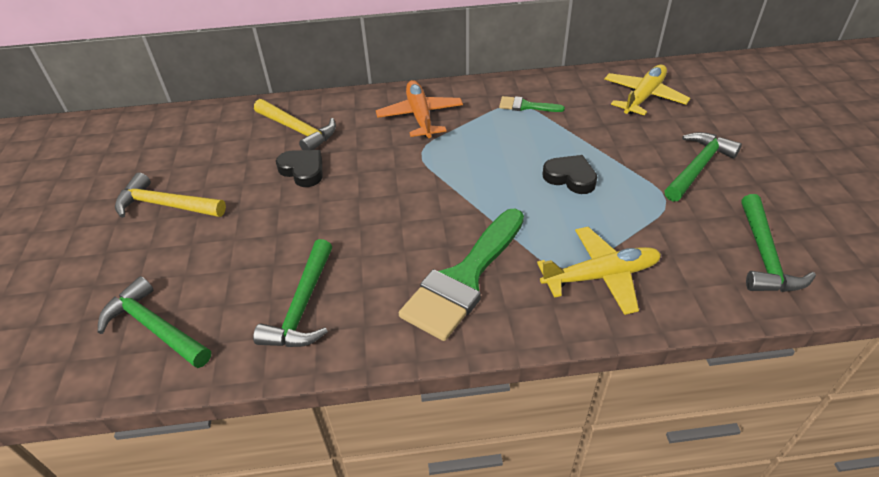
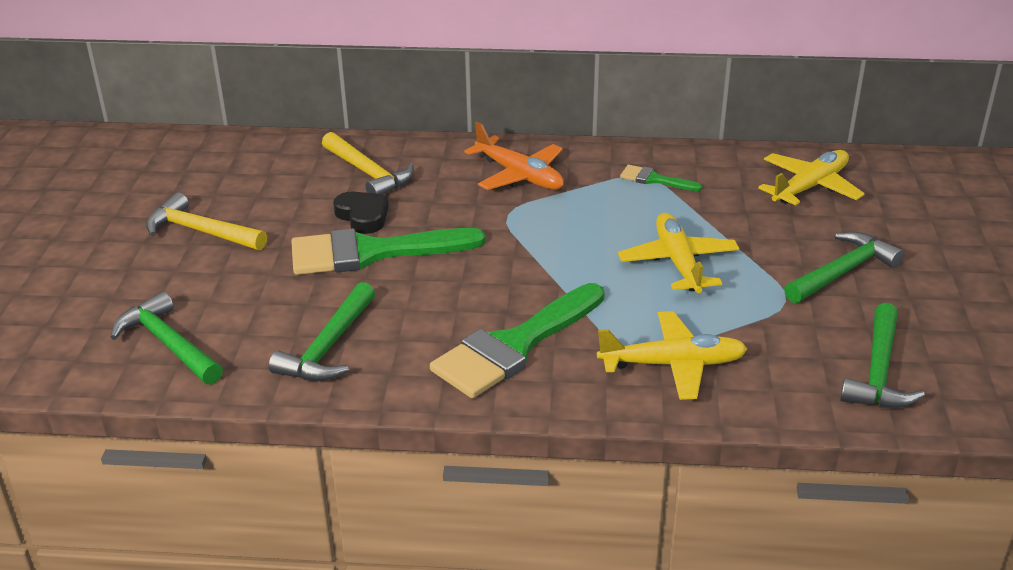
camera: 10 degrees right, 10 degrees down
orange plane [376,80,463,138] -> orange plane turned 135 degrees clockwise [464,122,564,190]
black heart [542,155,597,194] -> yellow plane [618,213,740,293]
none -> green brush [291,228,486,275]

